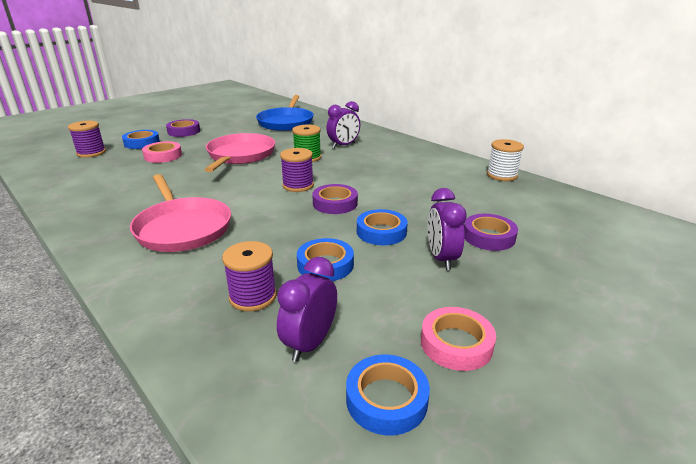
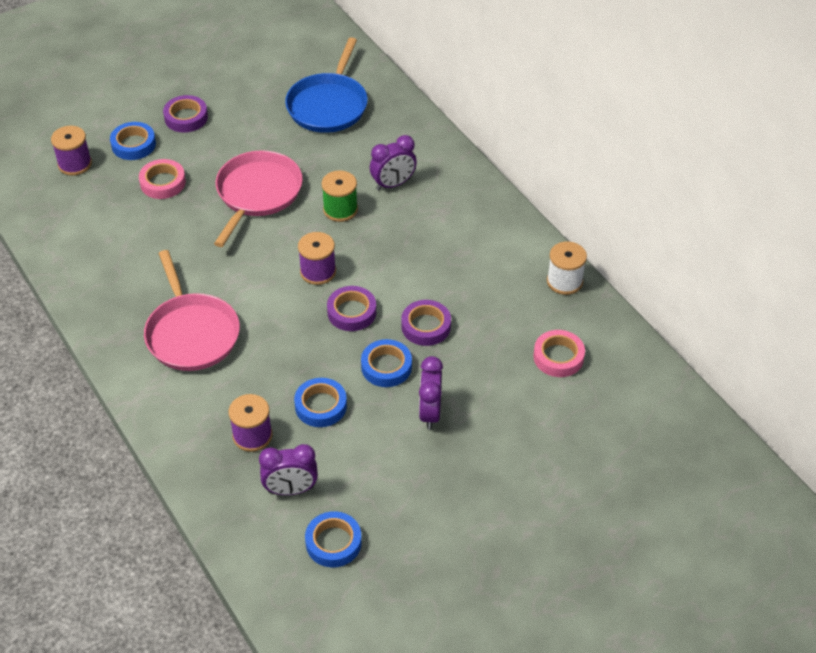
camera: 10 degrees right, 20 degrees up
purple clock [277,257,337,362] -> purple clock turned 135 degrees counterclockwise [259,444,318,495]
pink tape [421,307,496,371] -> pink tape moved to [533,330,585,377]
purple tape [464,214,518,251] -> purple tape moved to [401,300,451,346]

